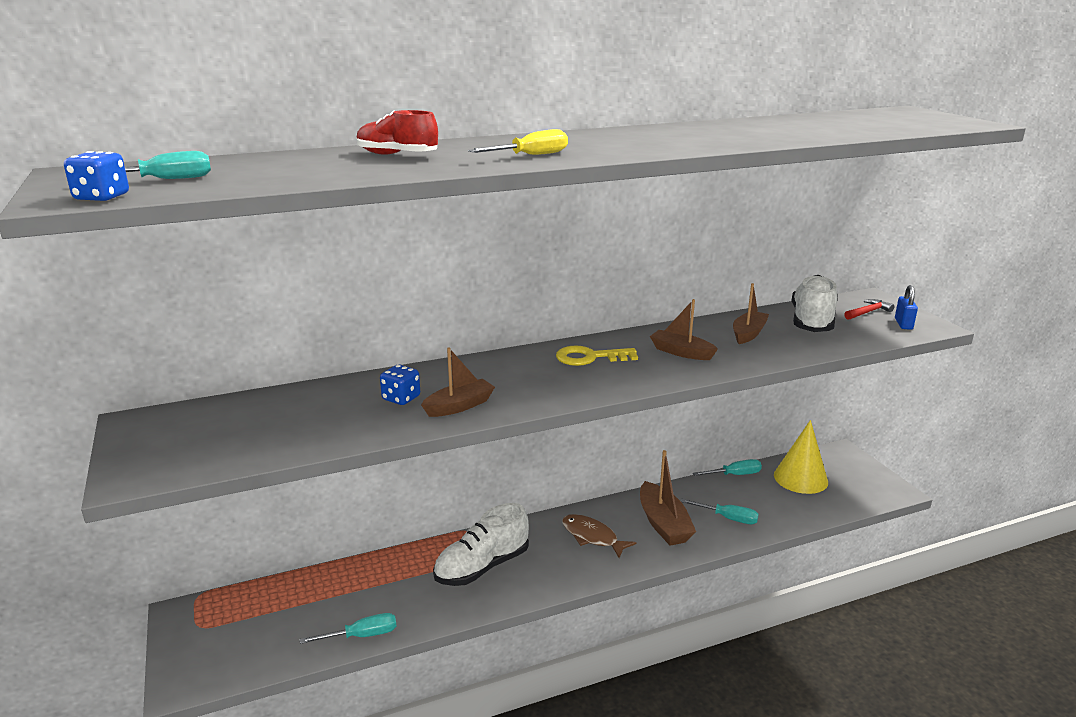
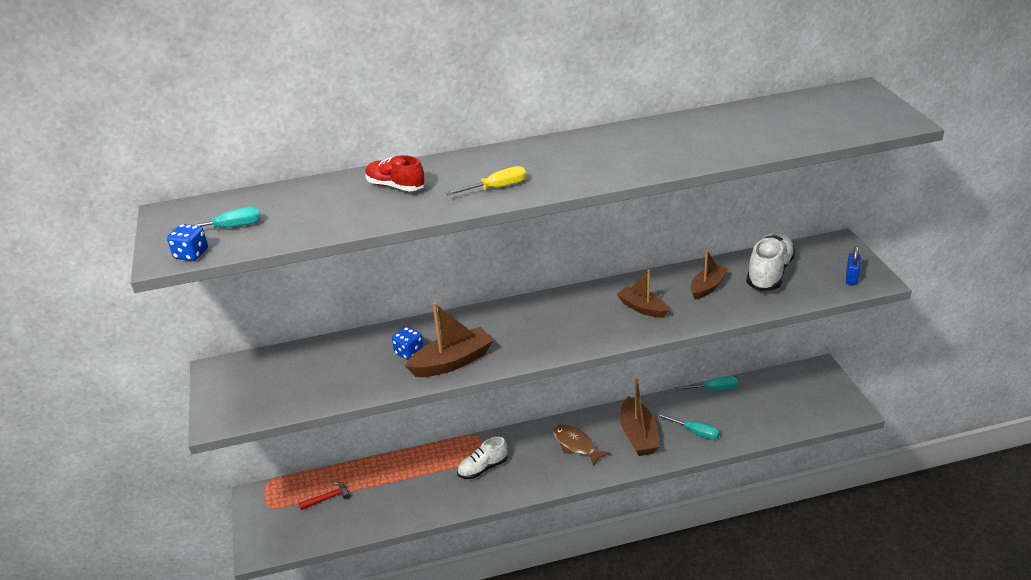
camera: 10 degrees right, 10 degrees up
turquoise screwdriver [300,613,396,644] -> none
brown boat [421,347,495,417] -> brown boat [405,303,493,377], size x1.50
white shoe [433,503,529,586] -> white shoe [457,437,508,479], size x0.64
yellow key [556,345,638,366] -> none
yellow cone [774,420,828,494] -> none
red hammer [844,299,894,320] -> red hammer moved to [299,482,351,510]

